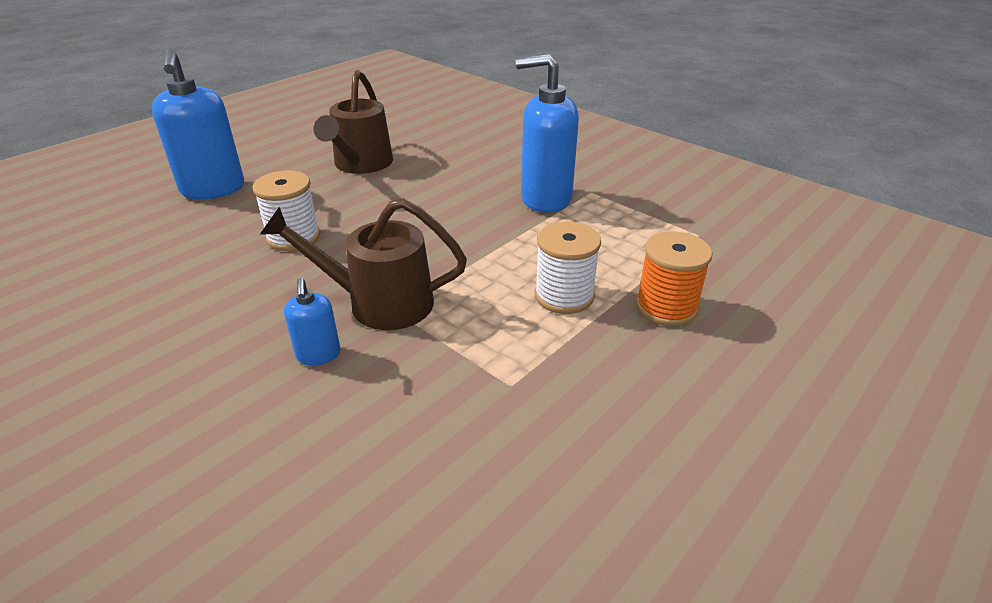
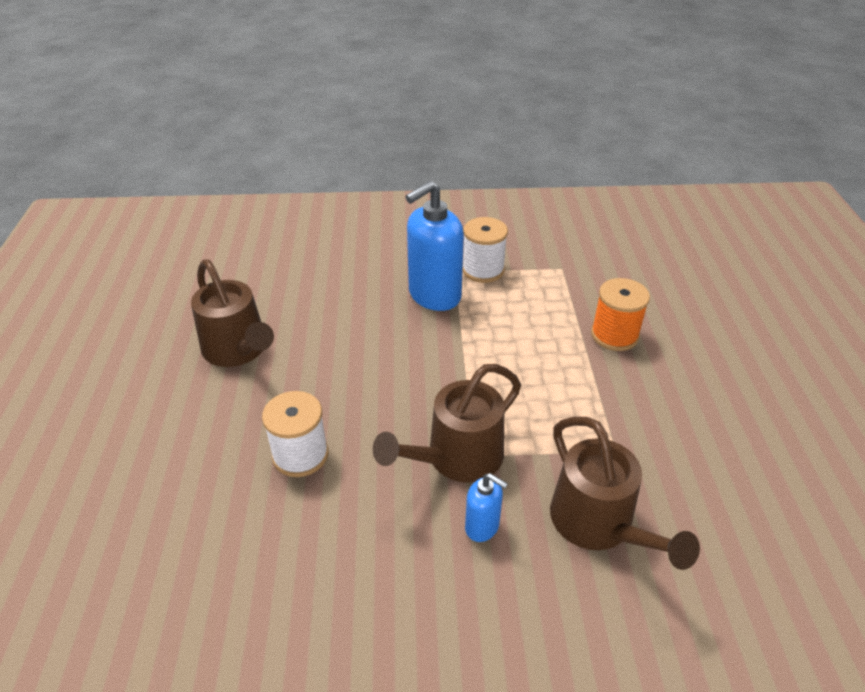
camera: 45 degrees left, 5 degrees up
blue soap dispenser [152,49,244,199] -> none
white spool [535,222,601,314] -> white spool moved to [463,217,508,283]
none -> brown watering can [550,417,700,570]

